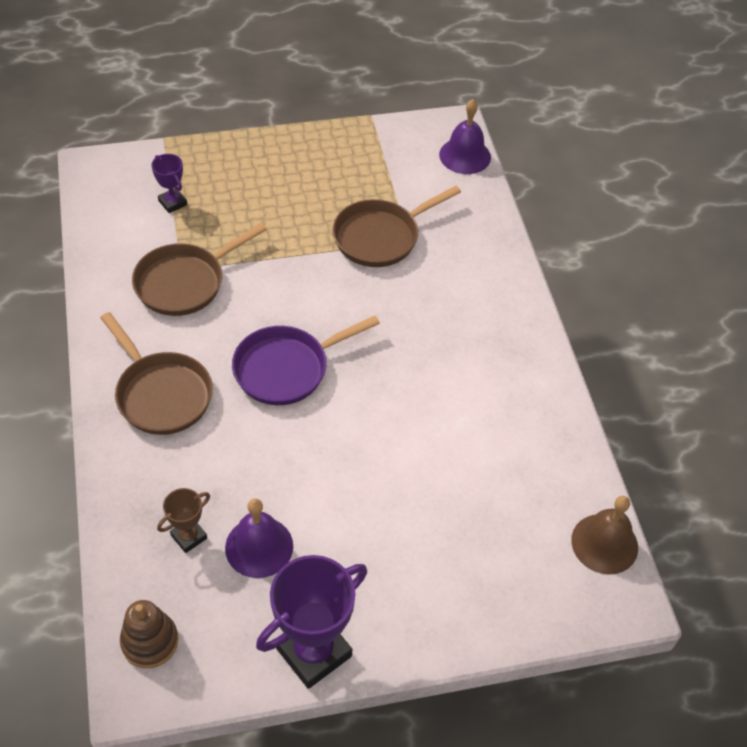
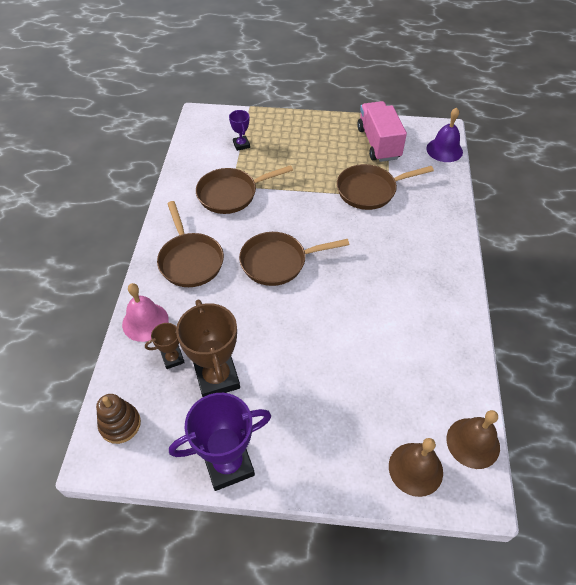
camera: 20 degrees right, 0 degrees up
purple bell [225,498,293,578] -> brown trophy [176,299,240,397]
purple pan [232,315,380,405] -> brown pan [239,232,349,286]
none -> pink bell [122,283,169,342]
none -> pink truck [357,101,407,162]
none -> brown bell [389,438,443,497]

